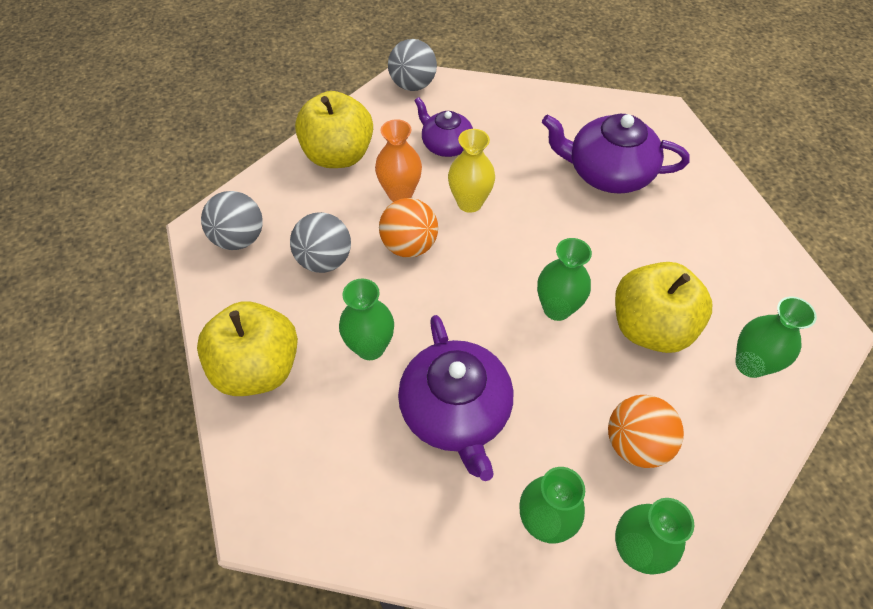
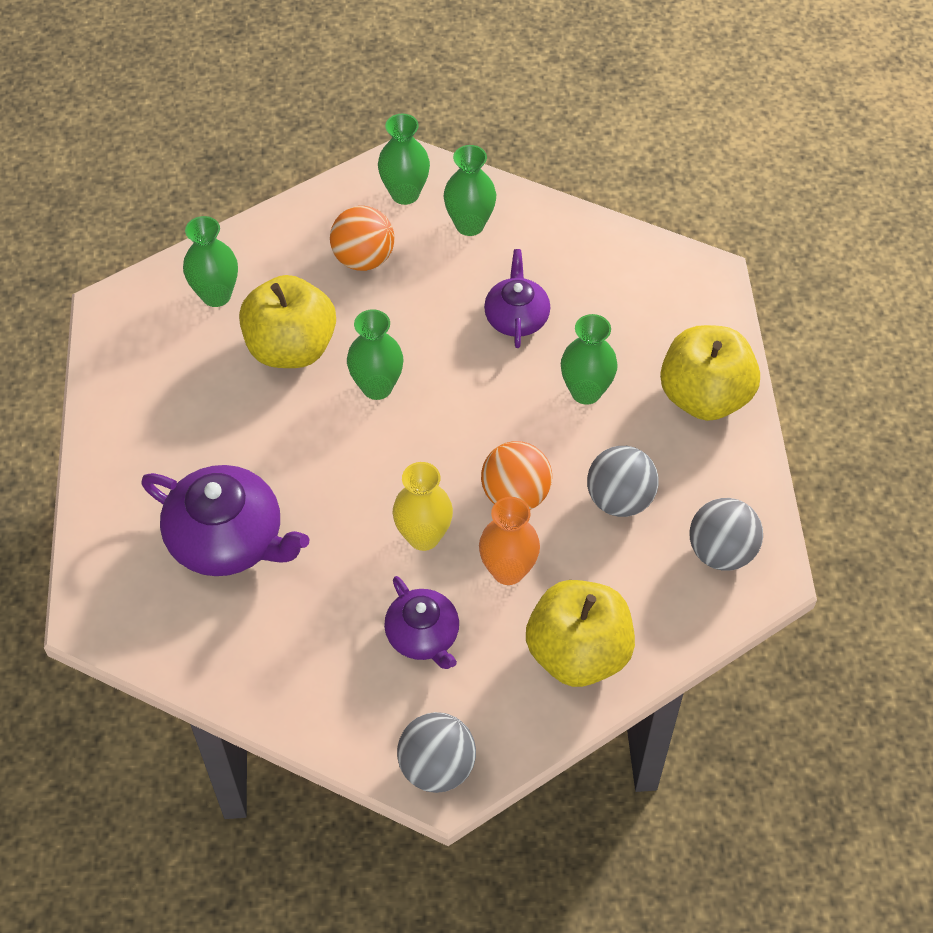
camera: 165 degrees left, 0 degrees up
purple teapot [398,315,513,481] -> purple teapot [484,249,550,348], size x0.61

